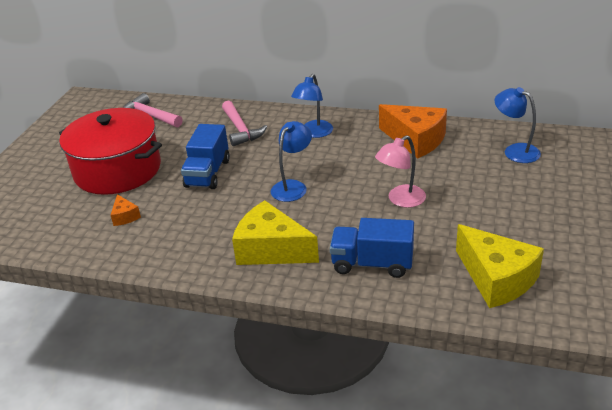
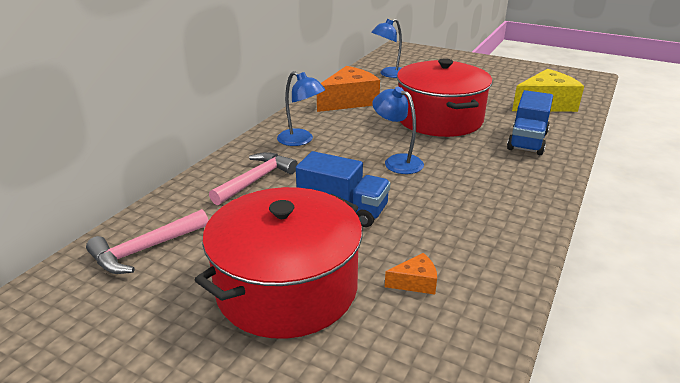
camera: 80 degrees left, 5 degrees down
pink hammer [222,100,267,146] -> pink hammer turned 45 degrees counterclockwise [209,152,298,205]
yellow cheese [232,200,319,265] -> none
pink lamp [375,135,426,208] -> red pot [397,58,492,137]

